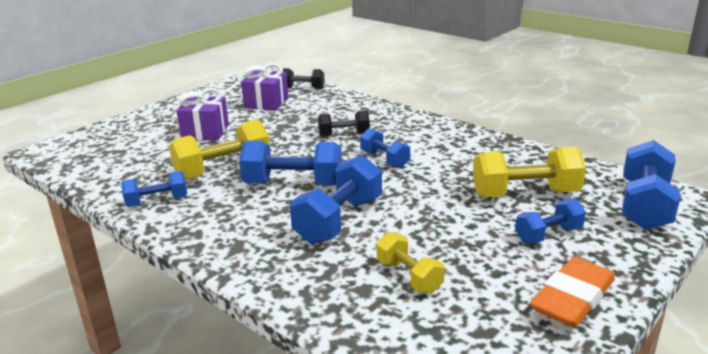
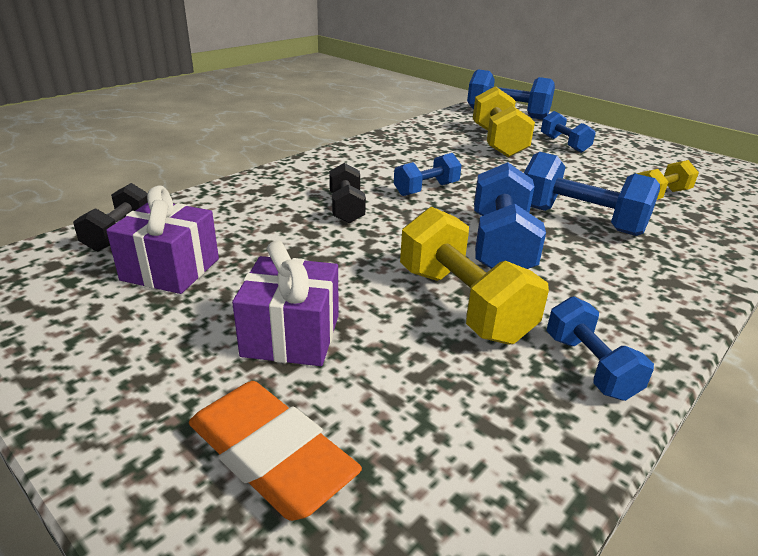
camera: 90 degrees left, 5 degrees up
orange eraser [530,257,615,328] -> orange eraser moved to [189,381,362,521]

